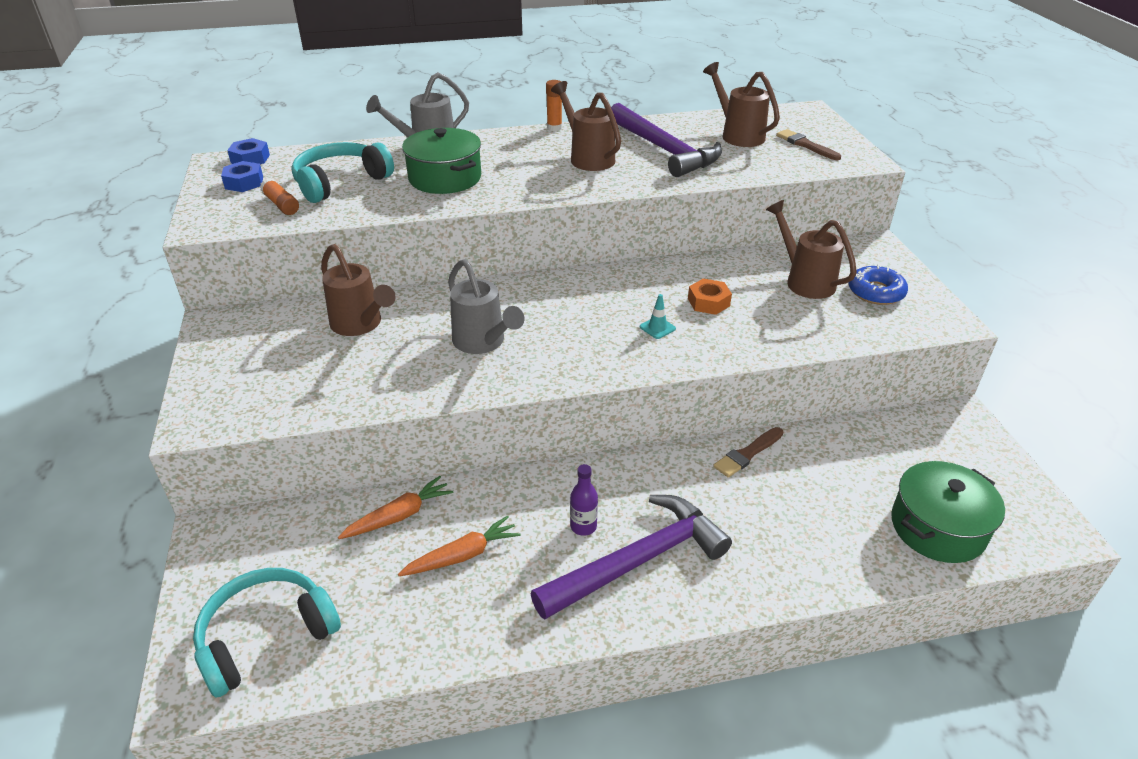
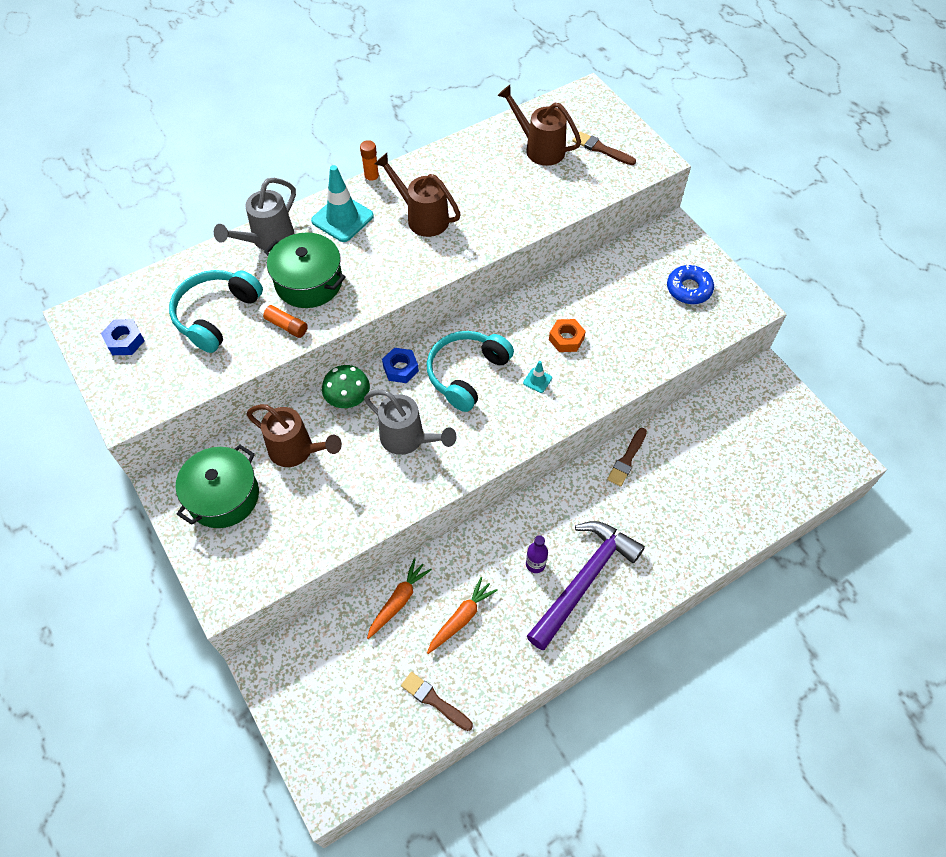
camera: 20 degrees left, 20 degrees up
turquoise headphones [193,568,341,698] -> turquoise headphones moved to [427,331,514,412]
blue nut [227,138,270,164] -> blue nut moved to [382,348,419,383]
orange glue stick [260,178,299,215] -> orange glue stick moved to [258,302,308,338]
purple hammer [611,103,722,177] -> none
brown watering can [766,200,857,299] -> none
green pot [891,461,1005,563] -> green pot moved to [176,445,259,528]
none -> turquoise traffic cone [311,165,374,242]
none -> green mushroom [322,365,370,408]
none -> brown brush [401,672,473,731]

